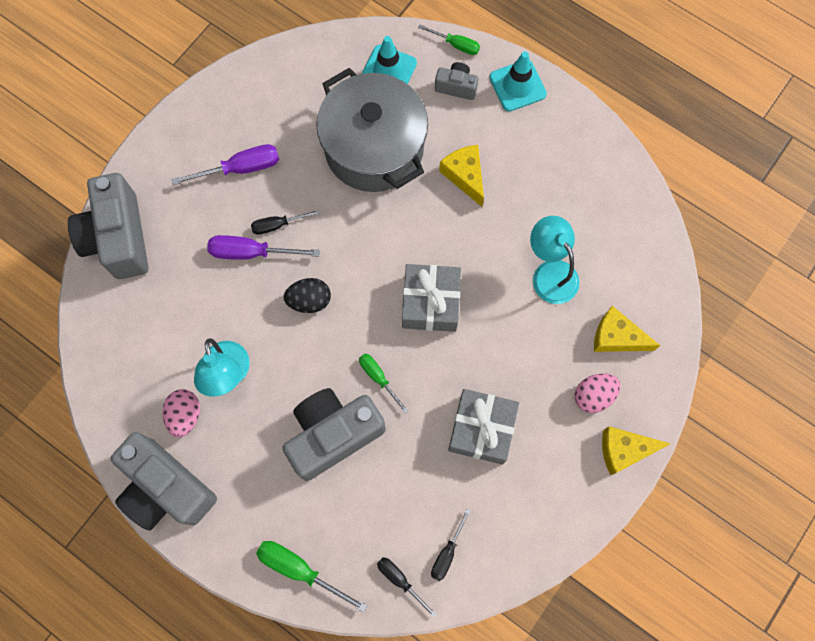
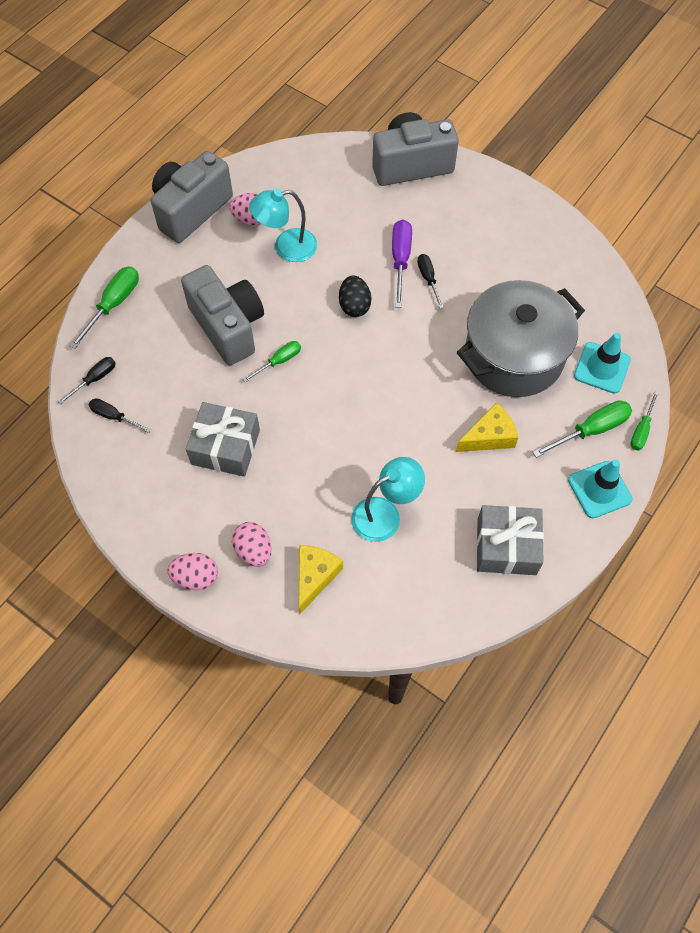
camera: 90 degrees right, 10 degrees down
purple screwdriver [171,144,279,185] -> none
grey gift [402,264,461,332] -> grey gift moved to [477,505,544,575]
grey camera [435,62,478,100] -> green screwdriver [533,400,632,458]
yellow cheese [602,426,670,475] -> pink egg [167,553,218,590]

